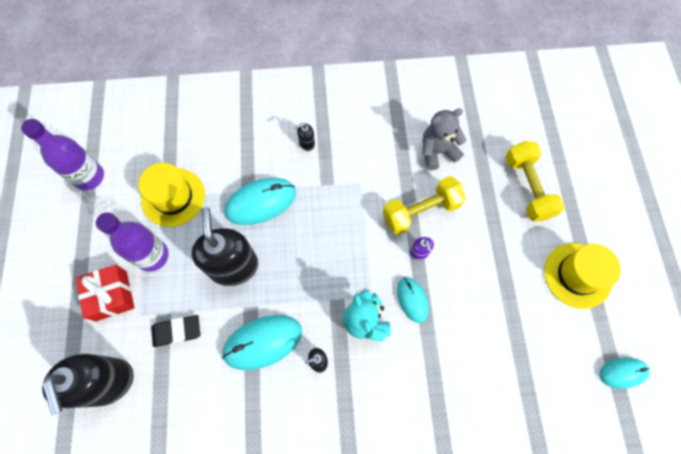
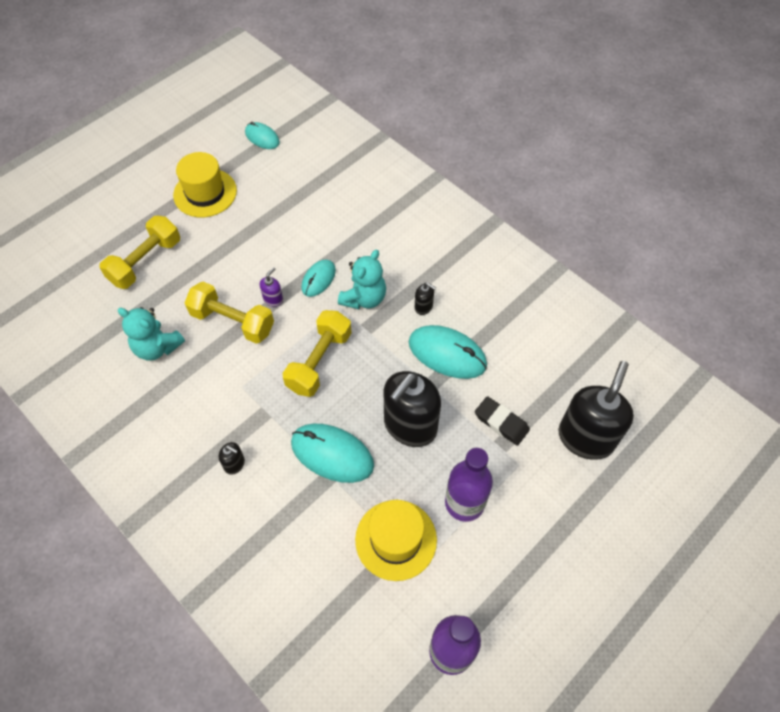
camera: 130 degrees left, 10 degrees down
red gift [76,265,135,322] -> none
grey teddy bear [422,108,466,170] -> turquoise teddy bear [118,307,185,361]
none -> yellow dumbbell [283,310,352,397]

